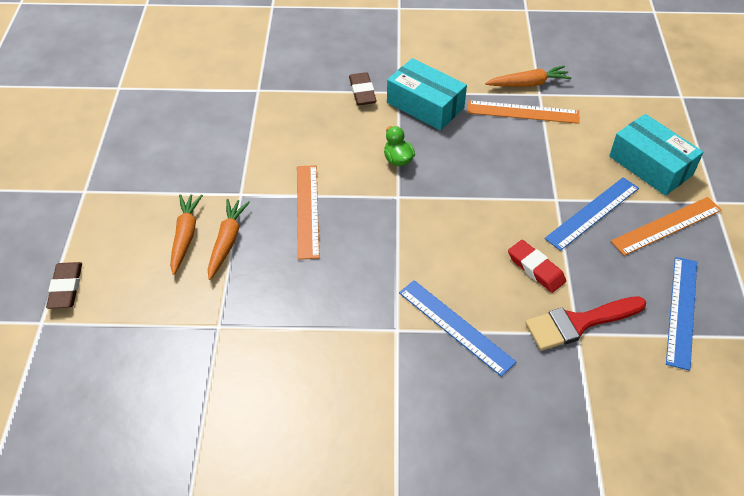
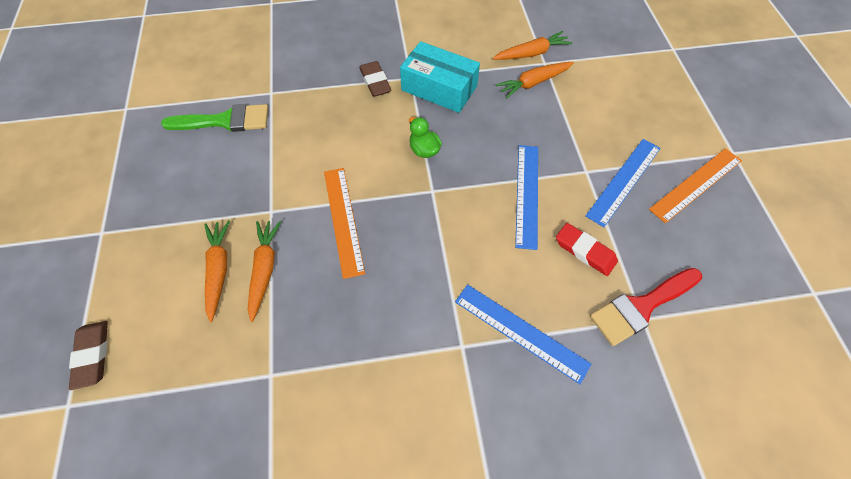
camera: 10 degrees left, 10 degrees up
orange ruler [467,100,580,124] -> orange carrot [495,62,574,99]
turquoise box [609,114,703,196] -> none
blue ruler [666,257,697,371] -> blue ruler moved to [515,145,538,250]
none -> green brush [161,104,268,132]

